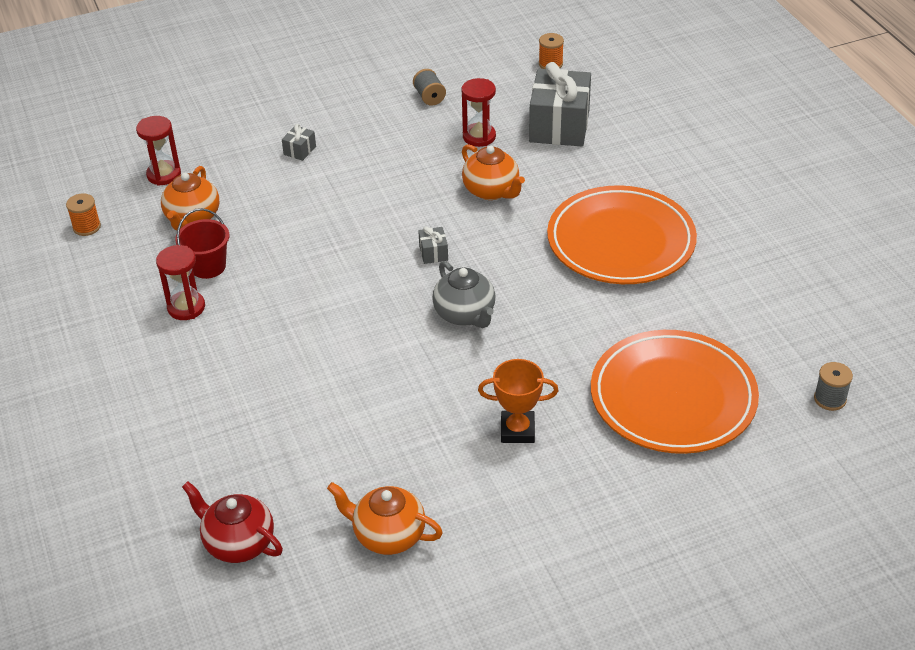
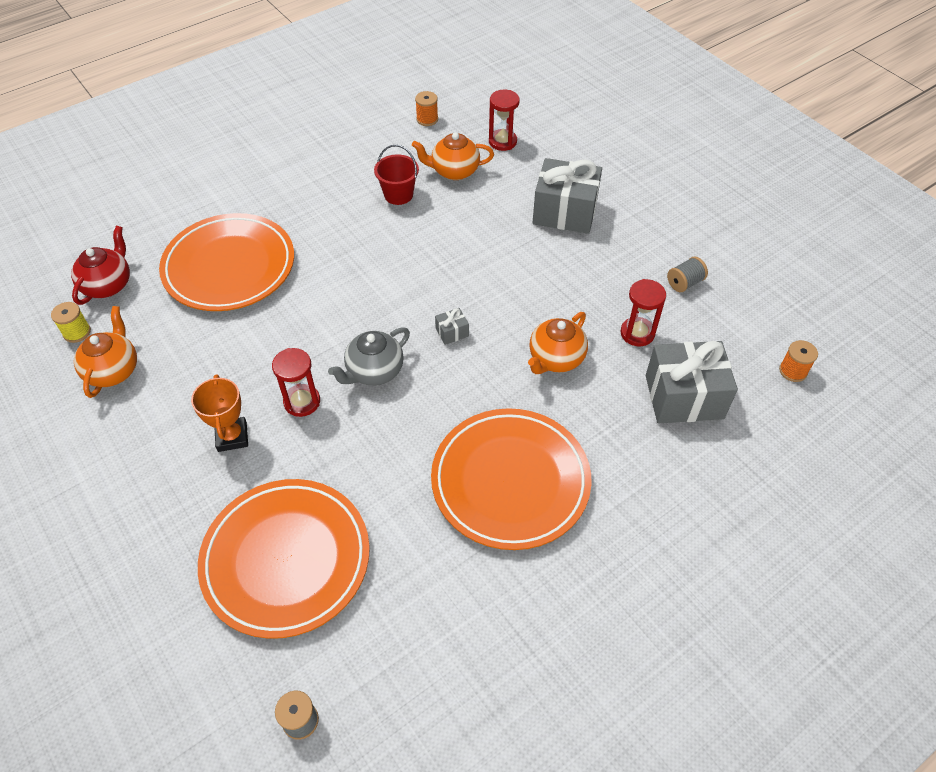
camera: 75 degrees right, 10 degrees up
red hourglass [156,245,205,320] -> red hourglass moved to [272,348,320,417]
grey gift [282,124,316,161] -> grey gift [533,158,602,234], size x2.41
none -> yellow spool [51,302,91,343]
none -> orange plate [159,213,294,311]

